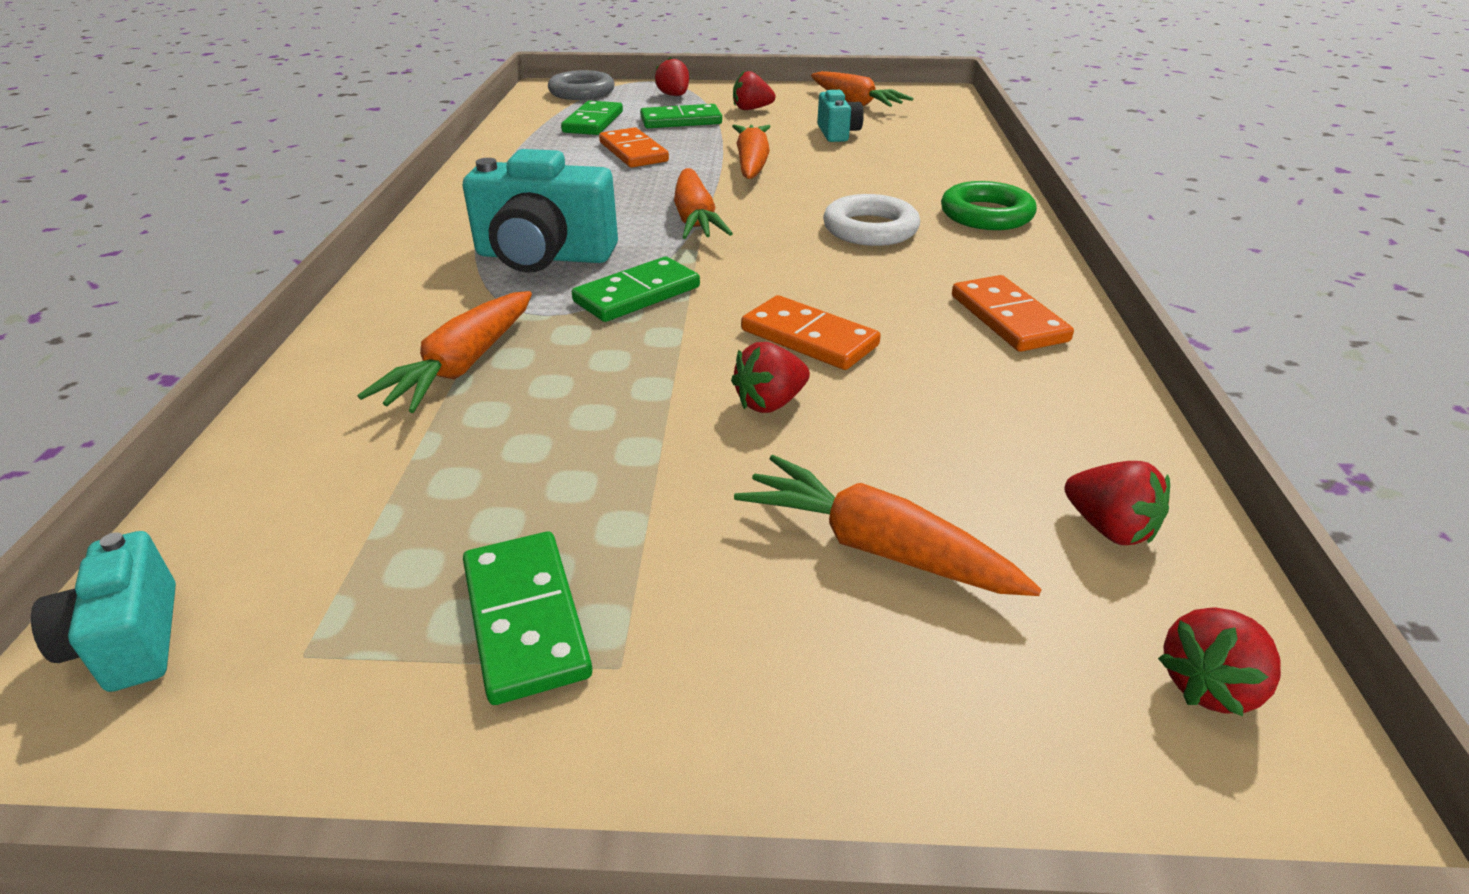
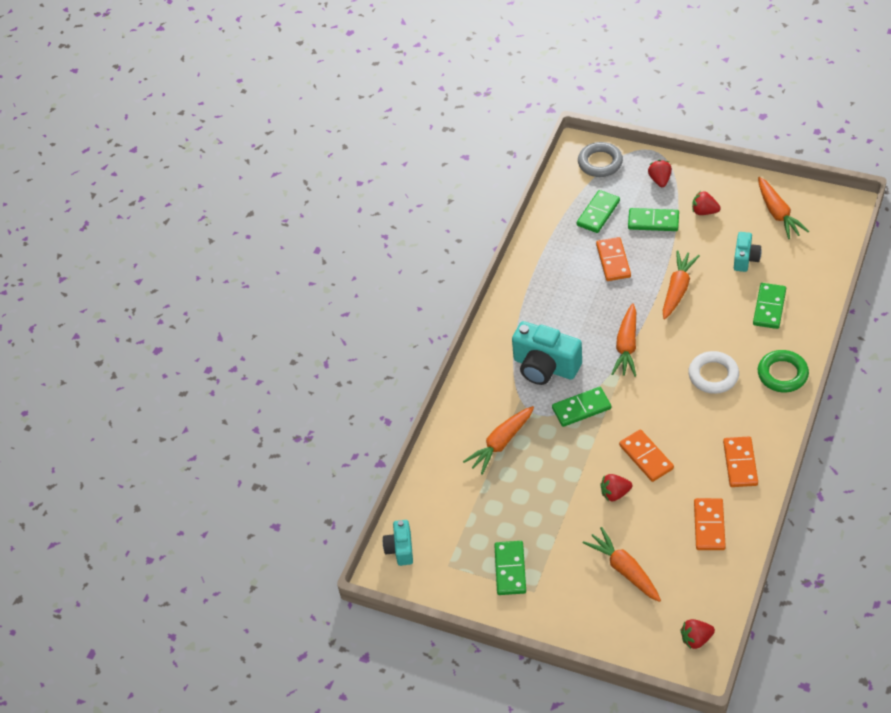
camera: 25 degrees right, 15 degrees up
red strawberry [1065,461,1170,545] -> none
none -> orange domino [694,498,726,550]
none -> green domino [753,283,786,329]

